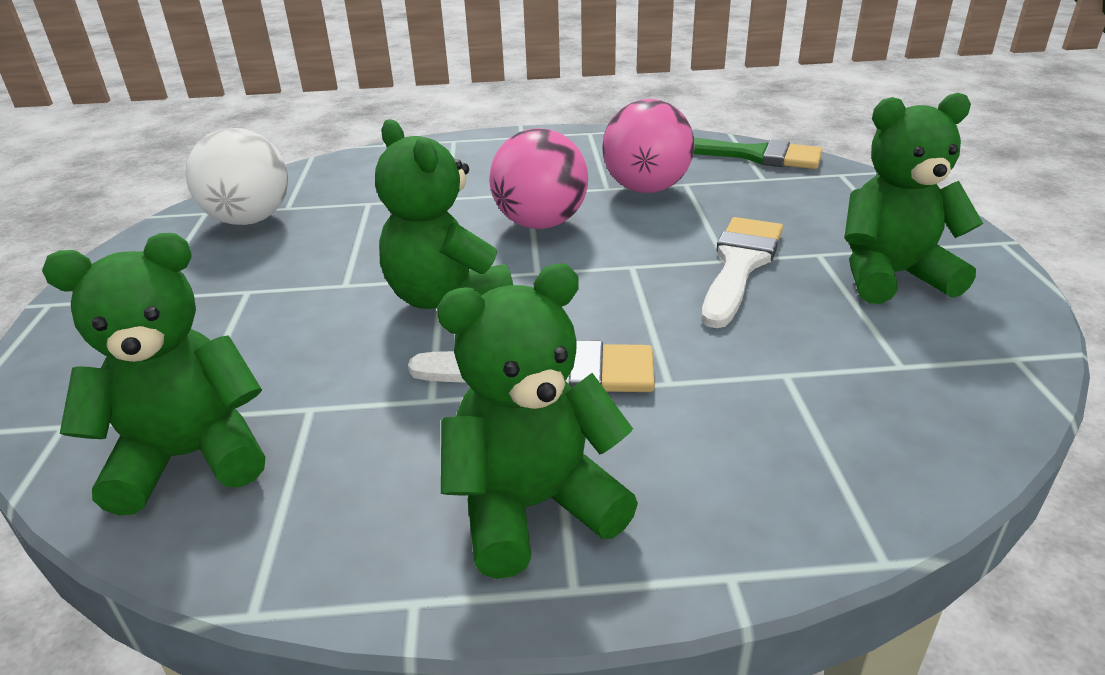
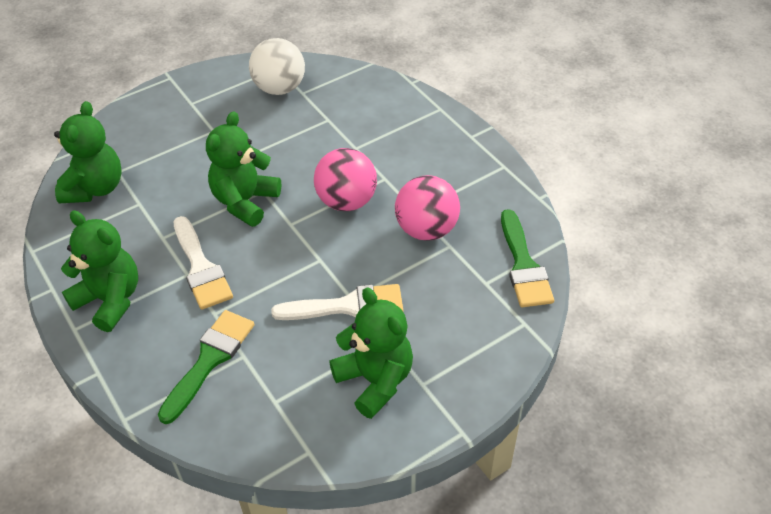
camera: 60 degrees right, 15 degrees up
green teddy bear [42,233,265,516] -> green teddy bear turned 60 degrees clockwise [54,101,122,204]
none -> green brush [158,310,255,424]

